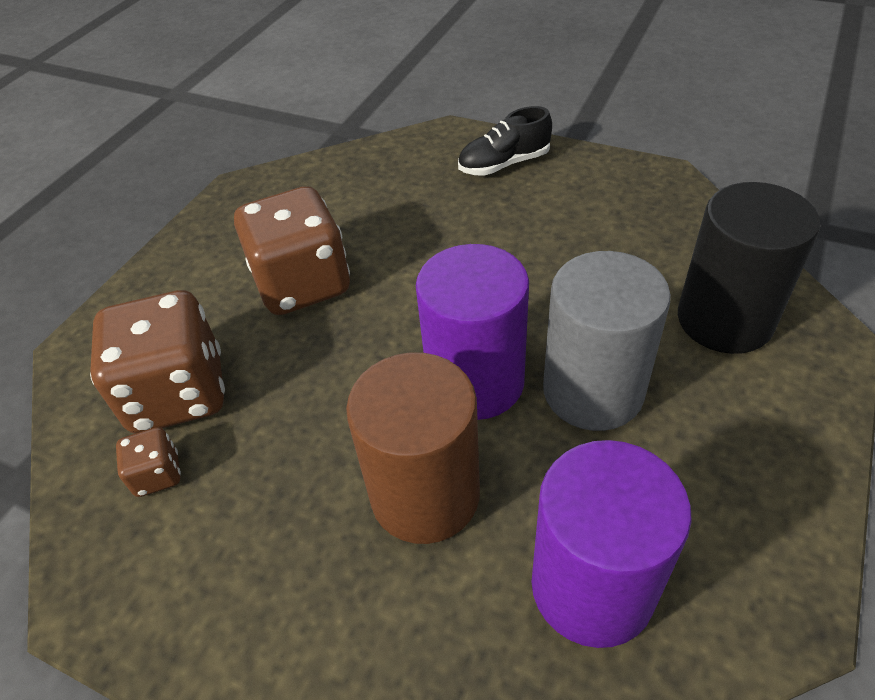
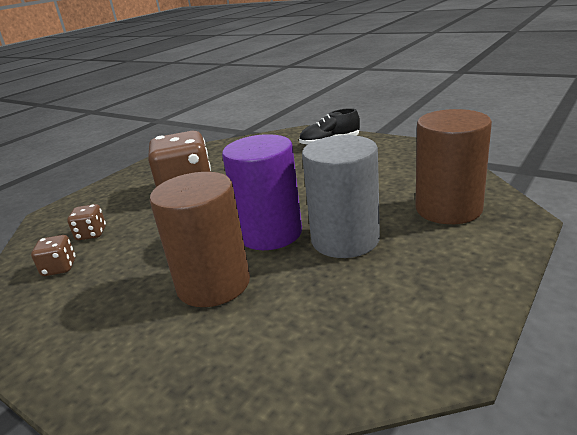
camera: 10 degrees right, 20 degrees down
brown dice [90,290,225,433] -> brown dice [67,204,106,240], size x0.45
purple cylinder [531,440,692,648] -> none
black cylinder [678,182,820,354] -> brown cylinder [415,109,492,224]

